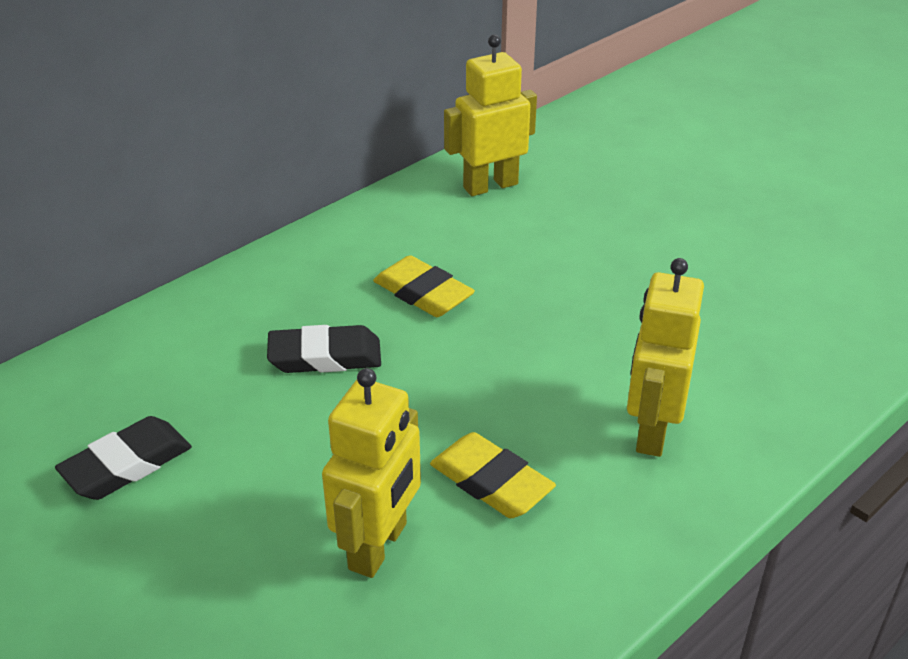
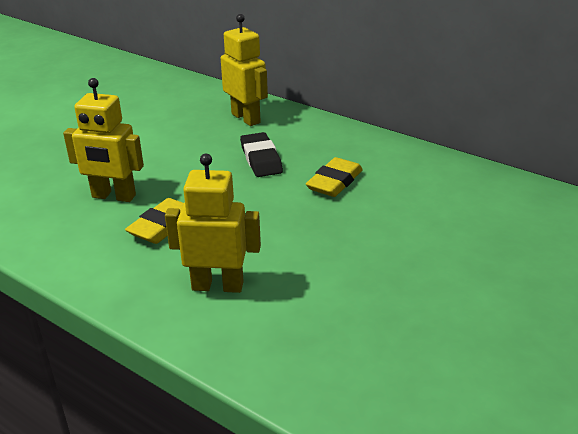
camera: 80 degrees right, 5 degrees down
black eraser [55,416,192,500] -> none
yellow robot [444,35,537,196] -> yellow robot moved to [221,14,268,126]

